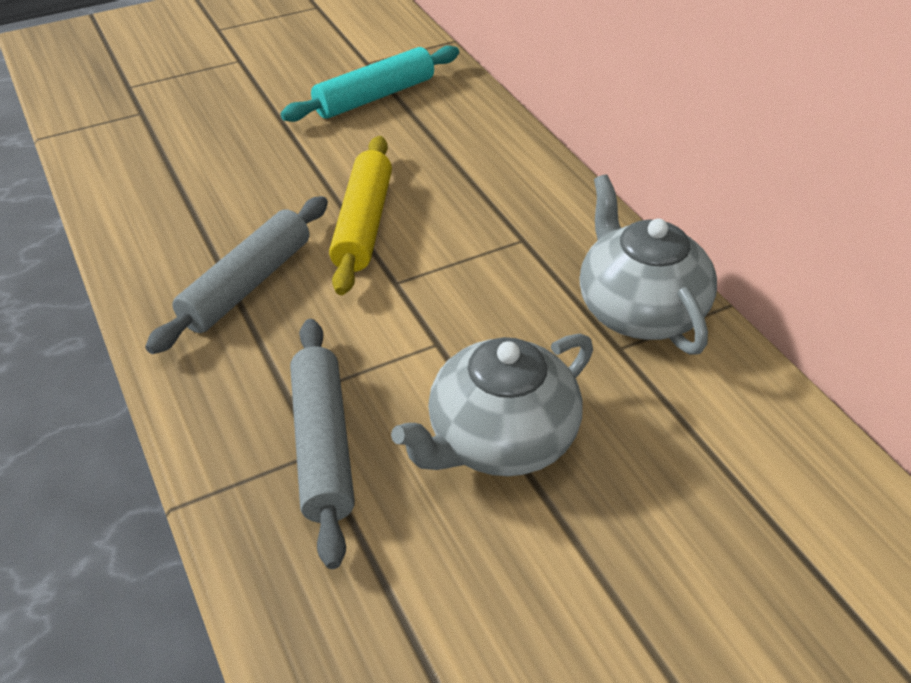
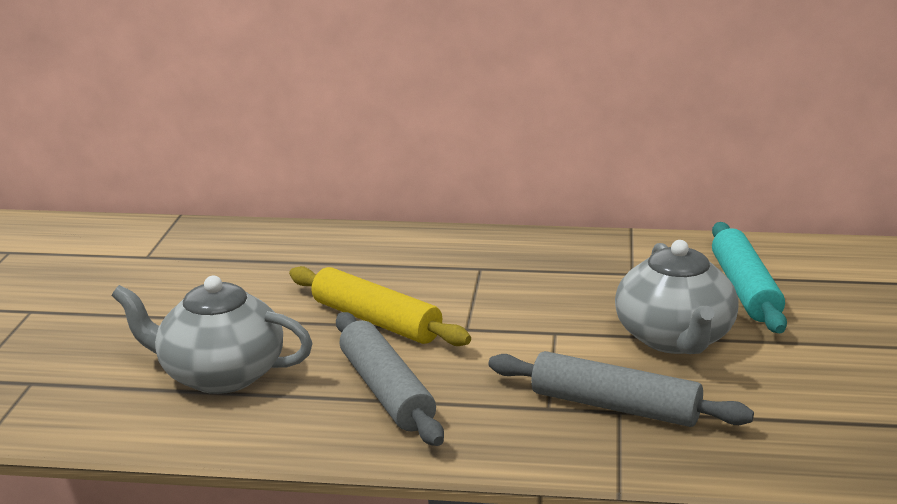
camera: 55 degrees left, 20 degrees down
turquoise rolling pin [280,45,459,122] -> turquoise rolling pin moved to [712,222,787,333]
grey teapot [580,174,717,354] -> grey teapot moved to [111,276,313,394]

